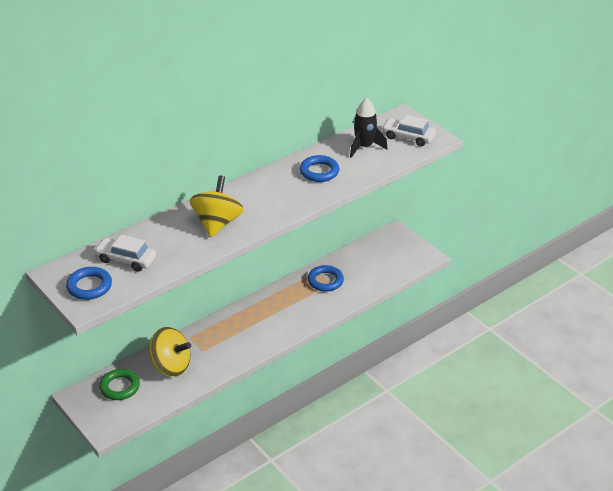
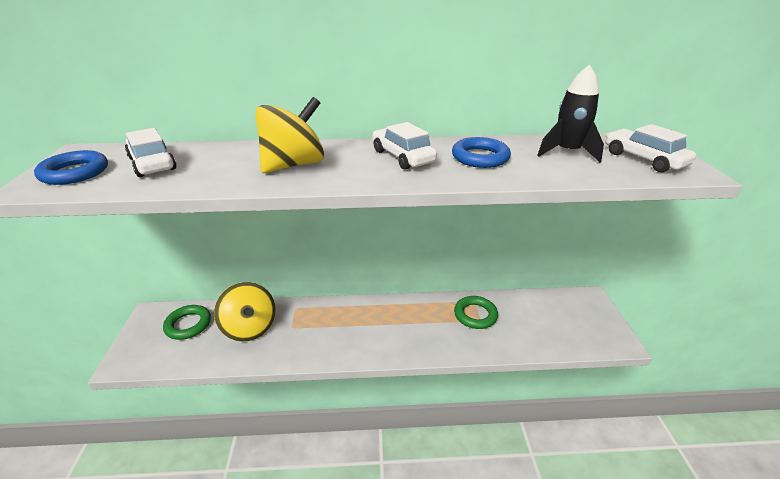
camera: 35 degrees right, 5 degrees down
blue ring [308,265,344,292] -> green ring [454,296,498,329]
none -> white car [372,122,437,170]

